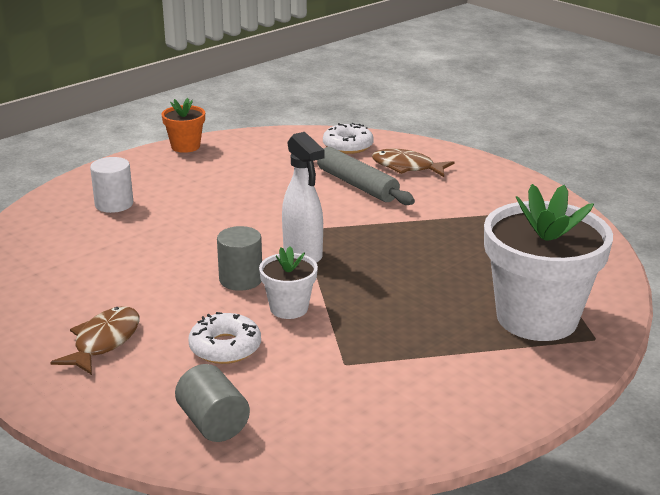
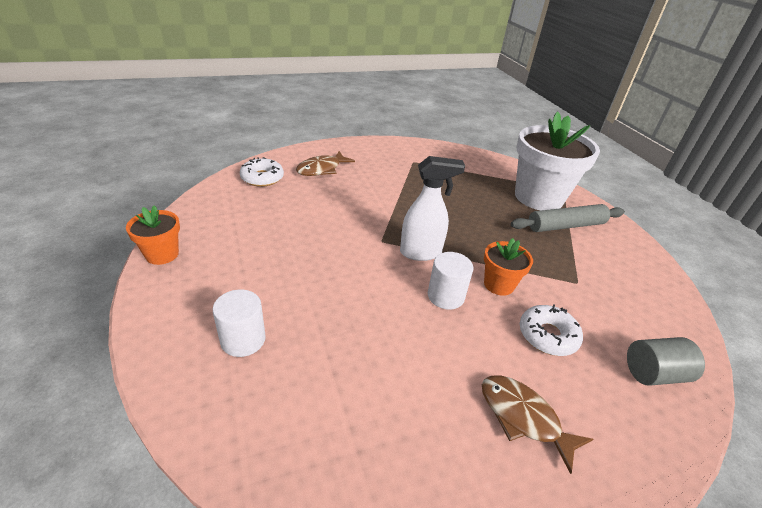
camera: 70 degrees left, 10 degrees up
grey cylinder [217,226,262,291] -> white cylinder [428,252,473,310]
white flower pot [259,246,318,319] -> orange flower pot [484,238,533,296]
grey rolling pin [317,147,415,205] -> grey rolling pin moved to [511,204,625,232]

